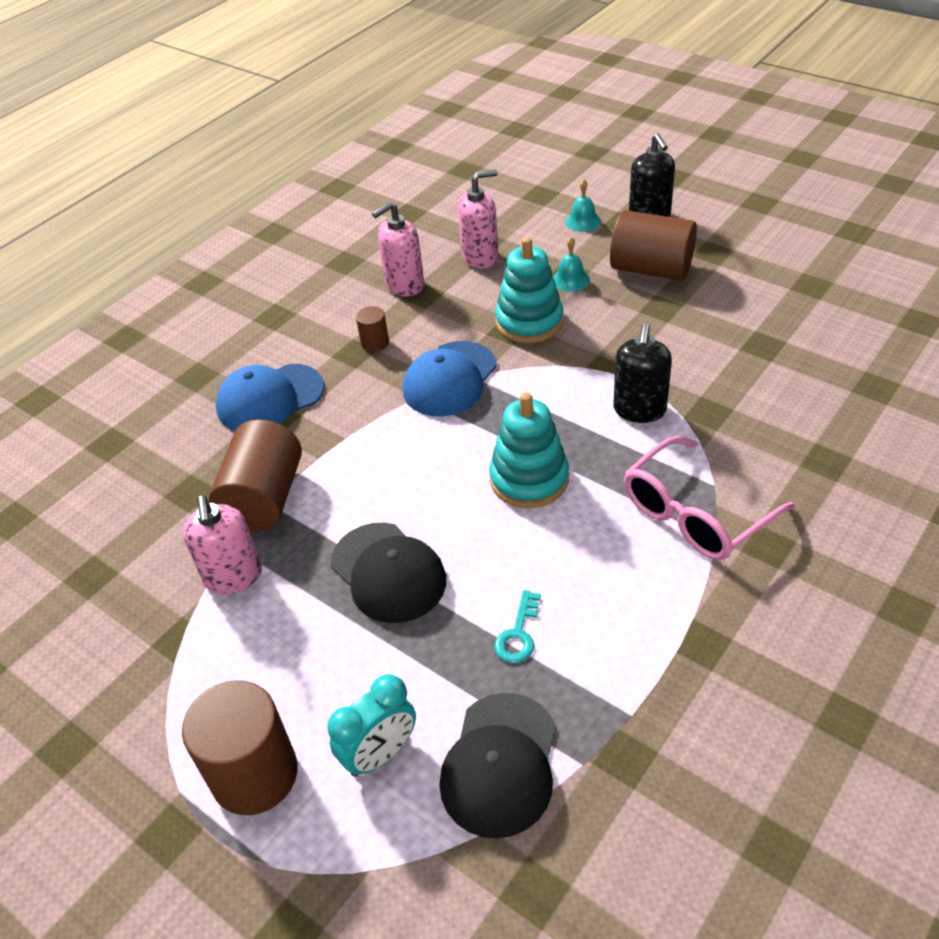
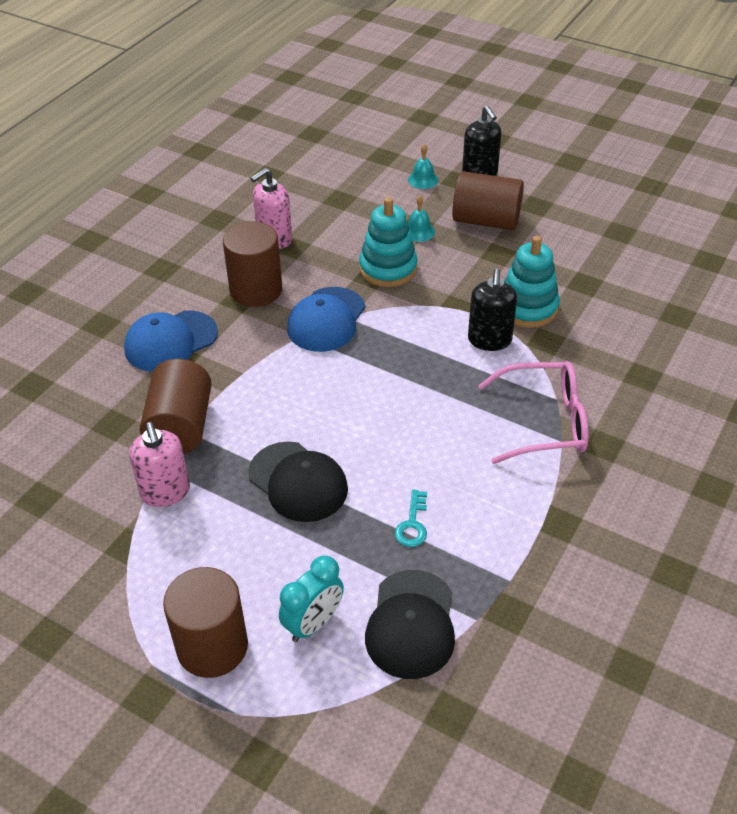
camera: 10 degrees left, 0 degrees up
brown cylinder [356,306,389,352] -> brown cylinder [223,221,282,307], size x2.14
pink soap dispenser [458,169,499,269] -> none
turquoise stacking toy [489,392,569,508] -> turquoise stacking toy moved to [504,236,560,328]
pink glasses [624,436,794,560] -> pink glasses turned 135 degrees counterclockwise [478,361,589,464]

